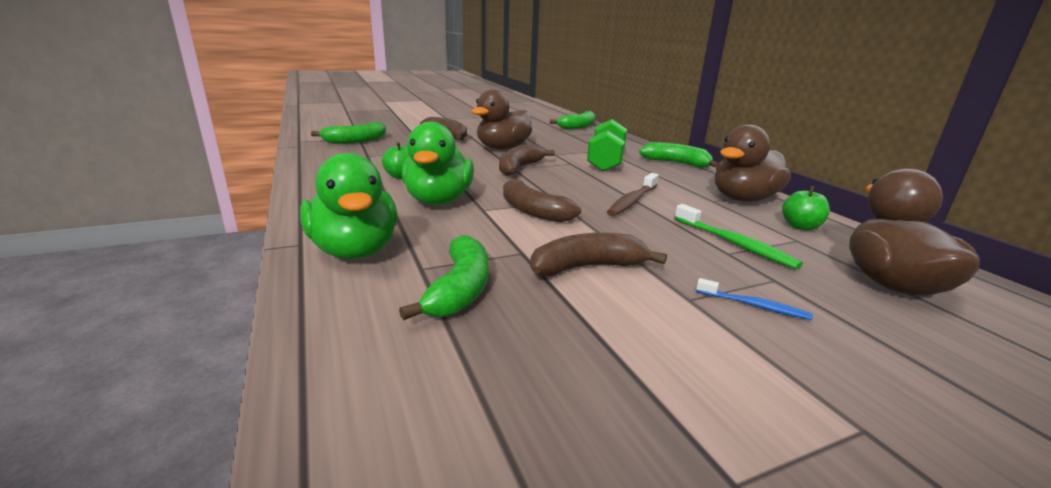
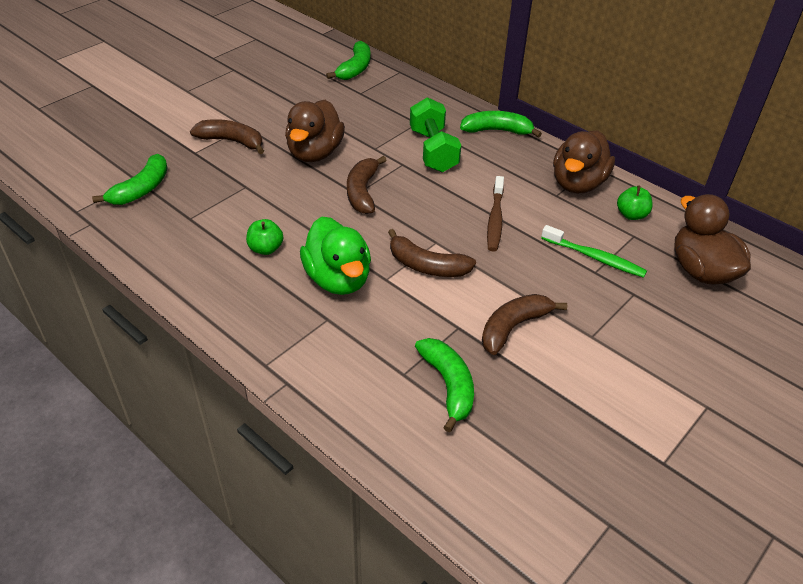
camera: 25 degrees left, 20 degrees up
green duck [300,153,397,259] -> none
blue toothbrush [696,278,813,320] -> none

